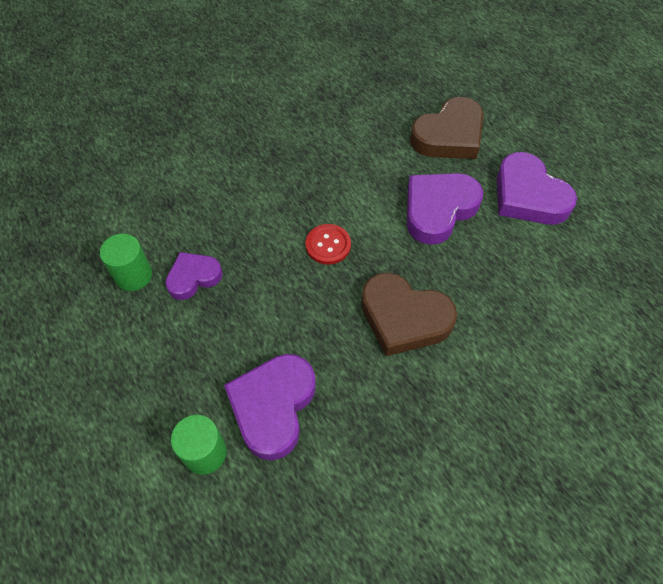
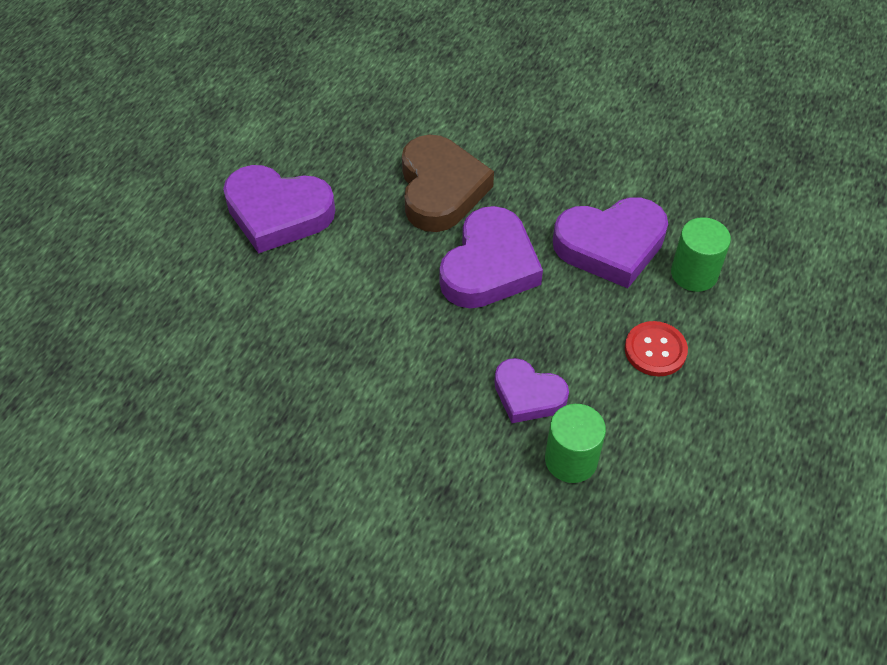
camera: 120 degrees left, 5 degrees down
red button [306,224,351,264] -> red button moved to [625,321,688,376]
brown heart [410,97,484,159] -> none
purple heart [497,152,577,225] -> purple heart moved to [440,206,543,308]

